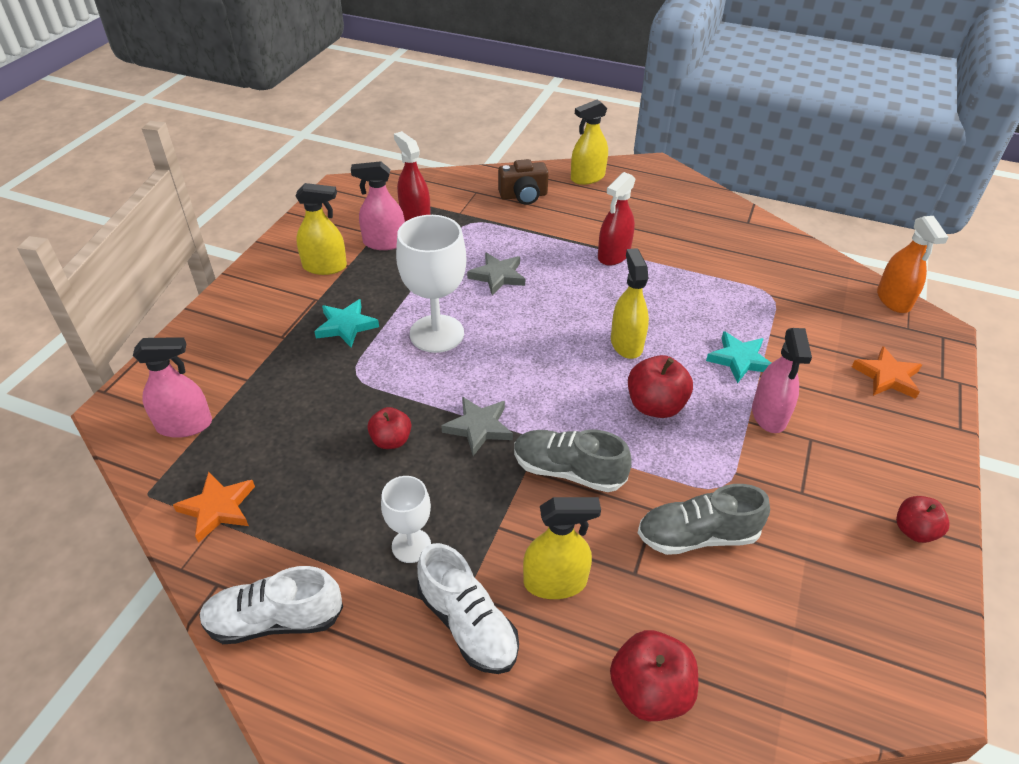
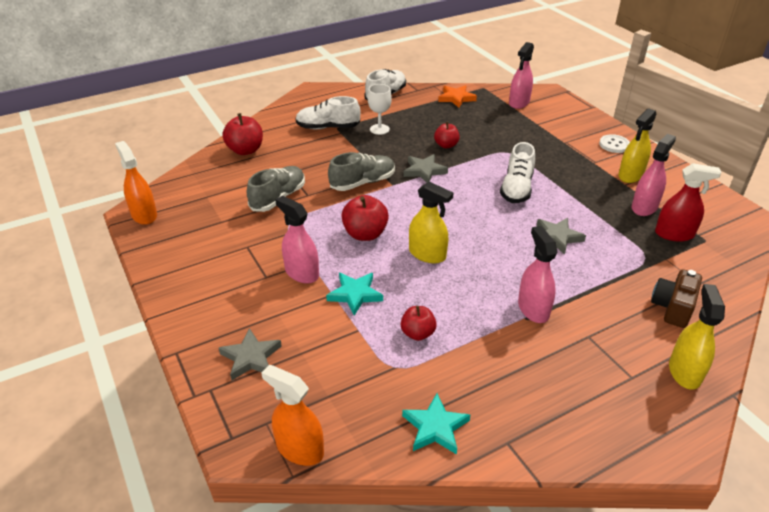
camera: 130 degrees right, 5 degrees down
turquoise star [314,299,379,347] -> turquoise star moved to [402,393,470,455]
white goblet [396,215,466,353] -> white shoe [500,142,535,203]
yellow spray bottle [523,497,601,599] -> none
red spray bottle [598,172,636,266] -> pink spray bottle [518,226,557,323]
orange star [852,346,922,399] -> grey star [219,328,282,380]
red apple [896,496,949,543] -> red apple moved to [401,306,437,341]
none -> orange spray bottle [115,141,157,225]
none -> white button [599,134,630,153]

